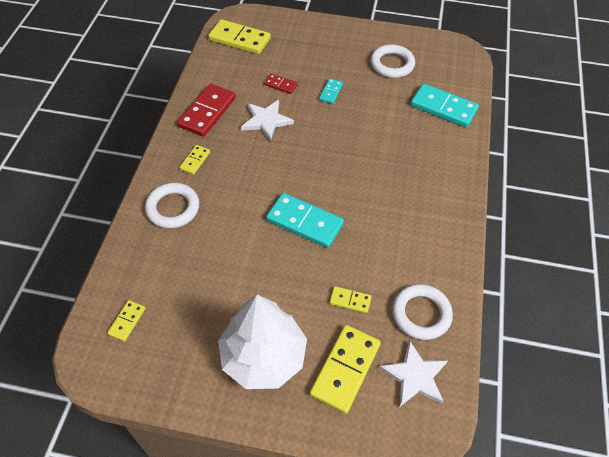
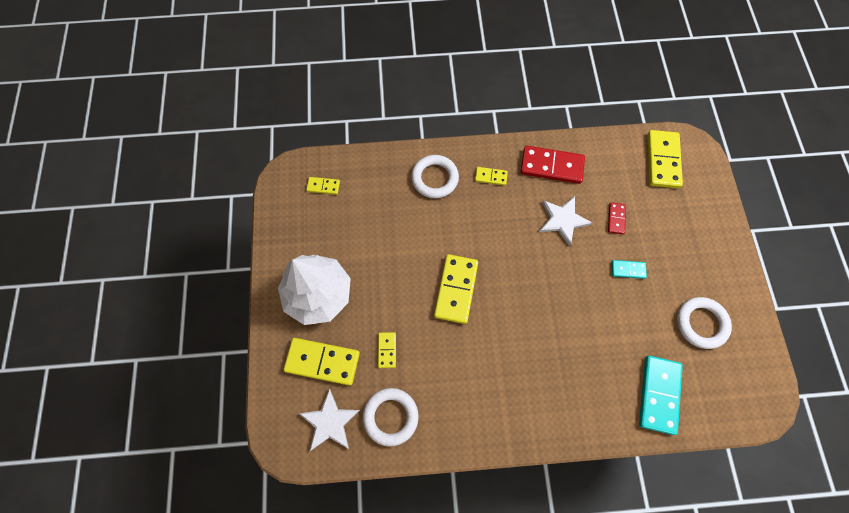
camera: 75 degrees right, 15 degrees up
turquoise domino [266,193,344,248] -> yellow domino [434,254,478,324]

